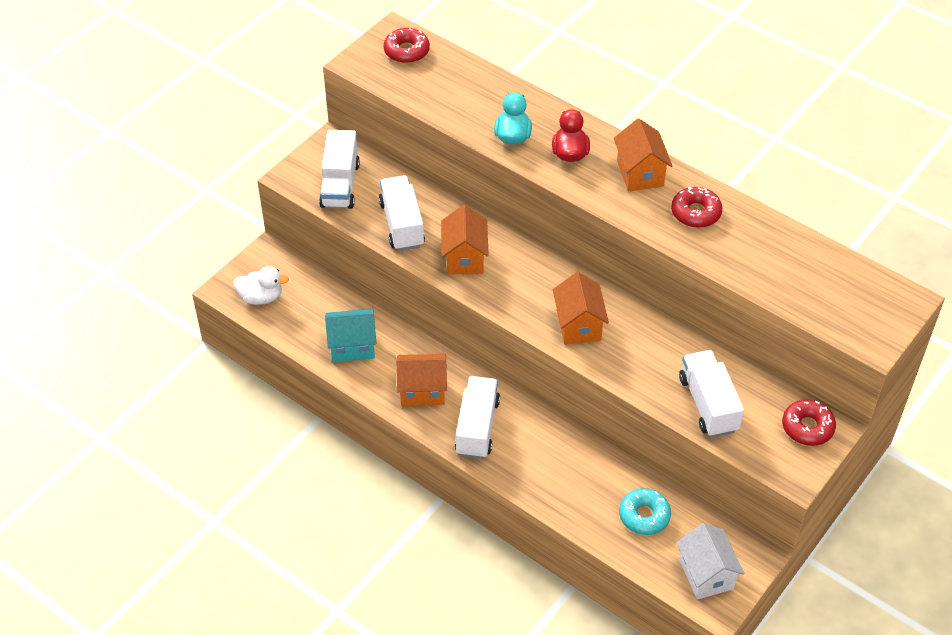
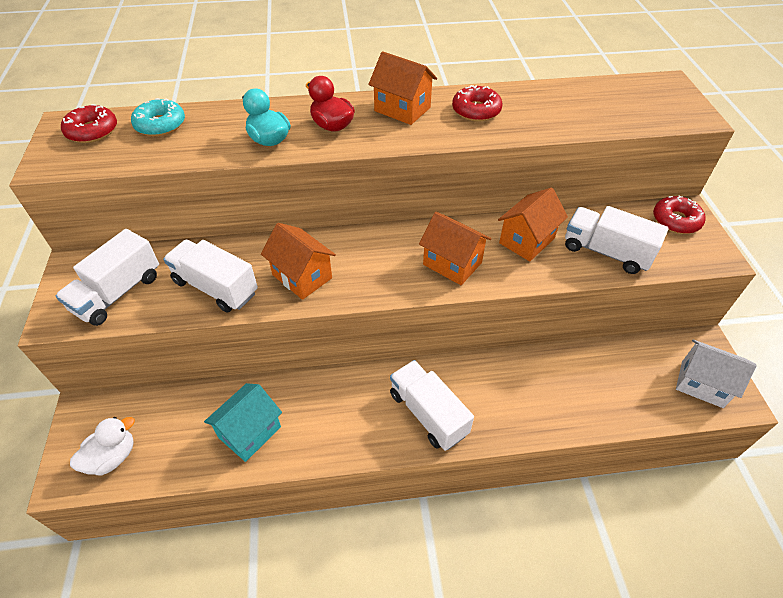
camera: 45 degrees left, 0 degrees up
white truck [319,130,360,209] -> white truck turned 75 degrees clockwise [56,229,159,326]
orange house [396,354,447,406] -> orange house moved to [498,187,568,261]
turquoise donut [619,488,671,535] -> turquoise donut moved to [131,98,185,136]

